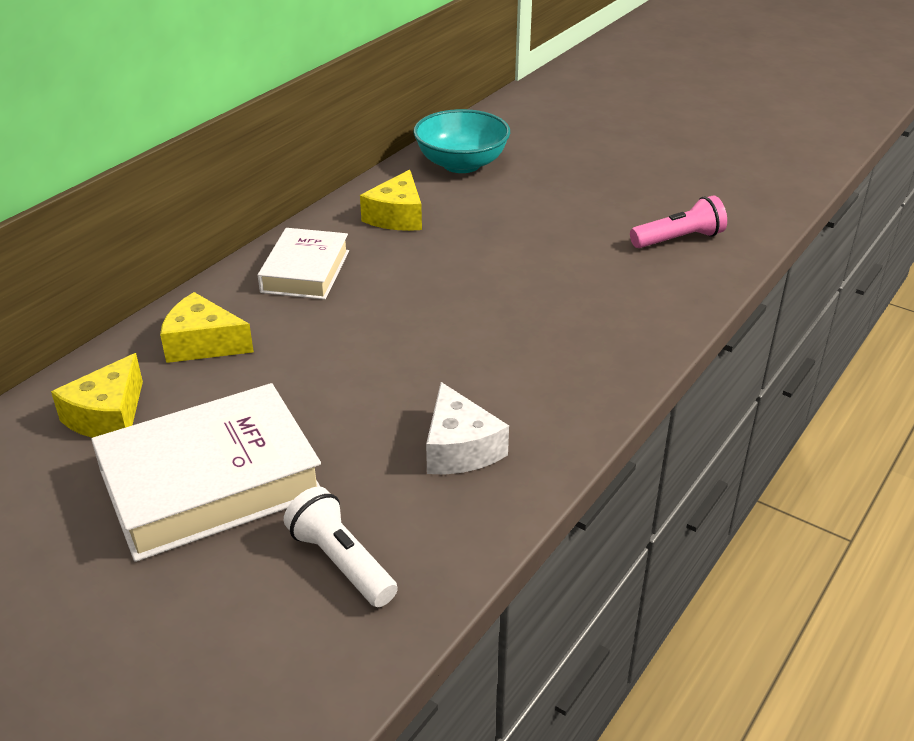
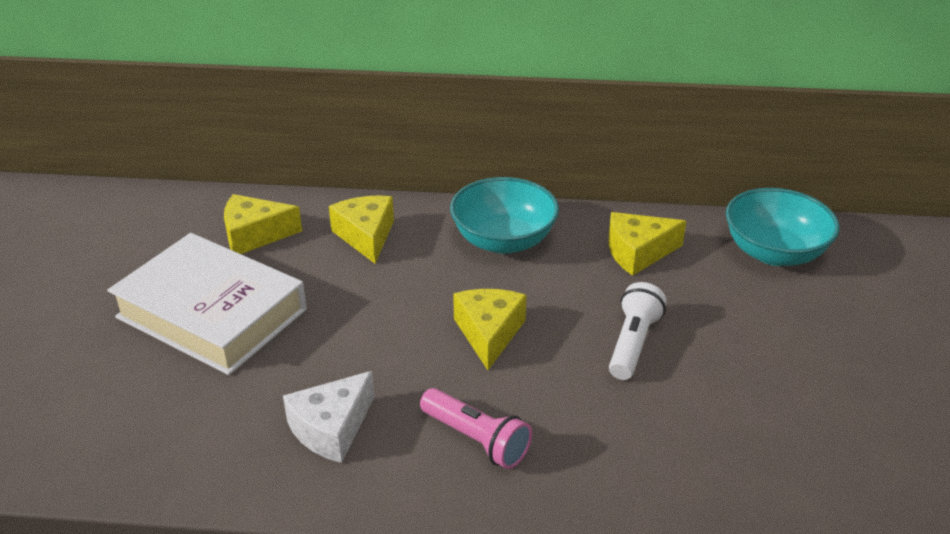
camera: 60 degrees right, 0 degrees up
white book [258,228,349,300] -> turquoise bowl [450,177,559,254]
white flashlight [284,487,398,607] -> white flashlight moved to [609,282,666,380]
pink flashlight [630,195,727,248] -> pink flashlight moved to [420,388,532,469]
none -> yellow cheese [453,289,527,370]

